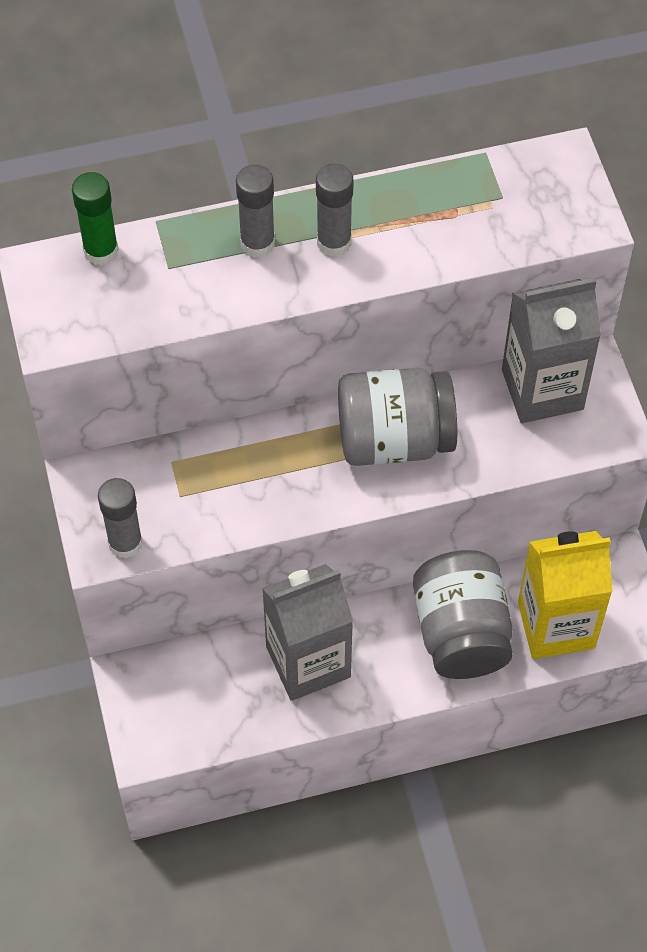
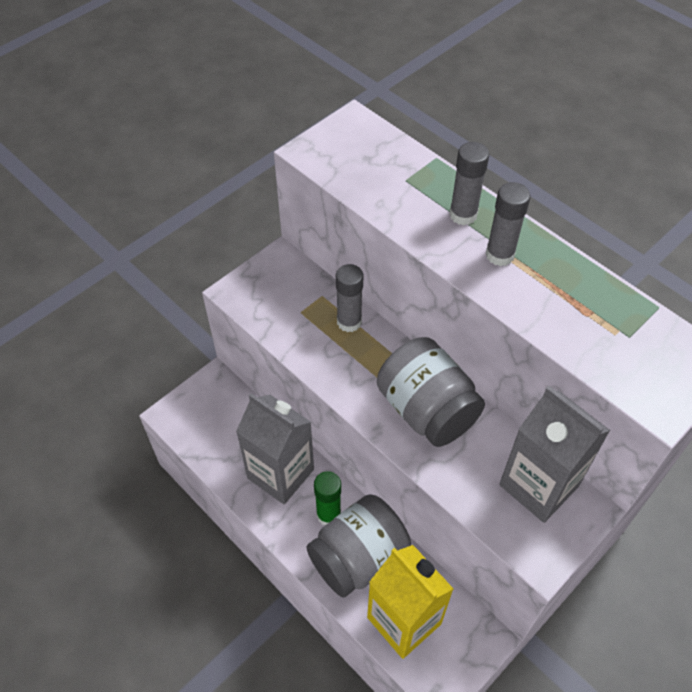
camera: 60 degrees right, 5 degrees down
green glue stick [72,172,119,265] -> green glue stick moved to [314,471,341,525]
grey glue stick [98,478,143,559] -> grey glue stick moved to [336,264,364,332]

